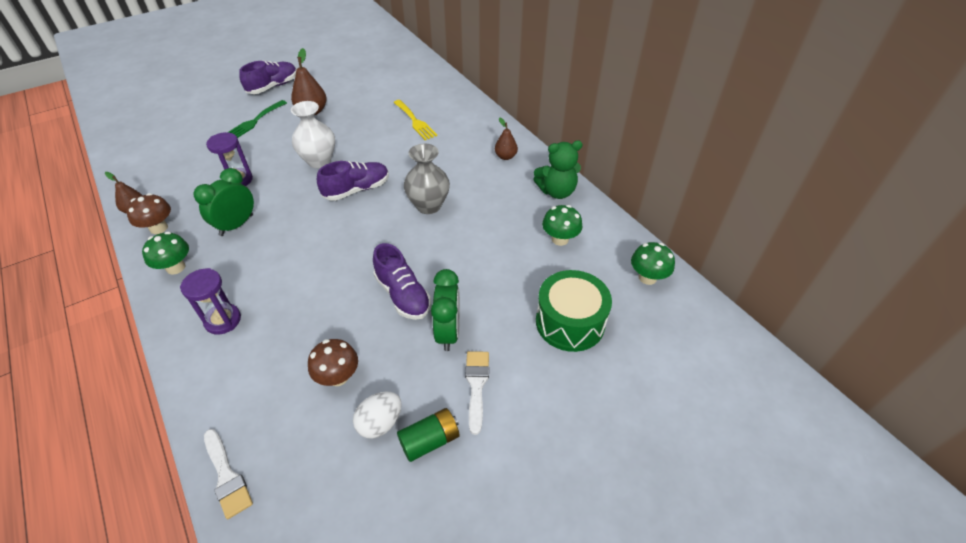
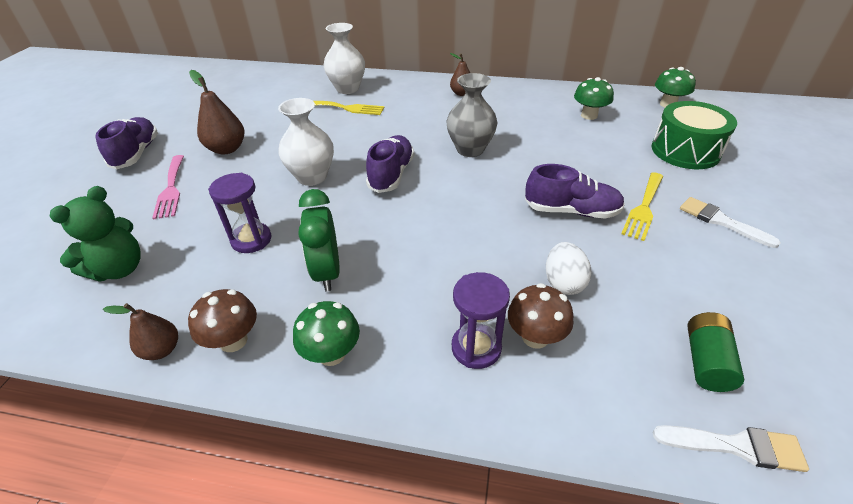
camera: 45 degrees left, 5 degrees down
green fork [228,100,287,138] -> pink fork [152,155,184,219]
brown mushroom [308,339,358,386] -> brown mushroom moved to [508,283,574,349]
white egg [353,392,402,439] -> white egg moved to [546,242,591,295]
green battery [397,408,460,462] -> green battery moved to [687,312,744,392]
green clock [431,269,460,351] -> yellow fork [621,172,663,241]
green teddy bear [533,141,583,199] -> green teddy bear moved to [50,186,141,282]
none -> white vase [323,23,365,94]

